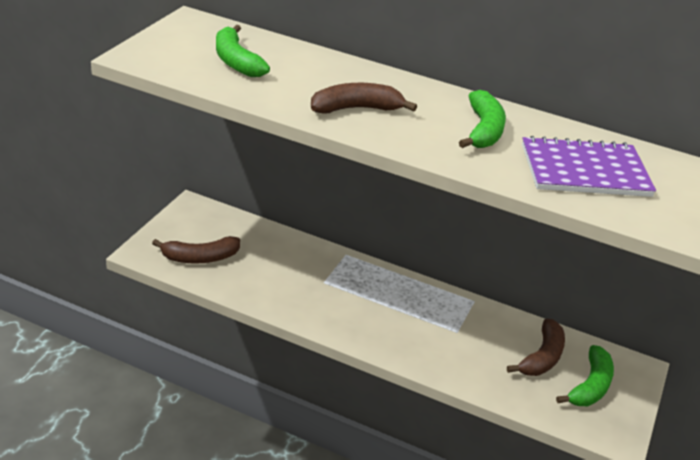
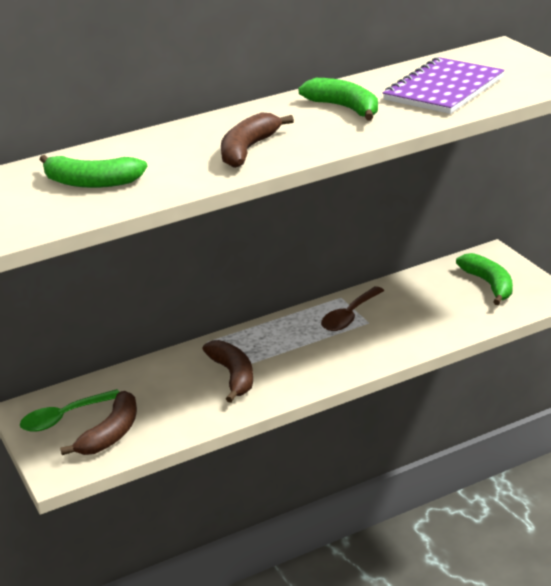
camera: 45 degrees left, 5 degrees down
brown banana [507,318,565,376] -> brown banana moved to [203,340,253,403]
none -> green spoon [20,389,120,432]
none -> brown spoon [321,286,384,331]

